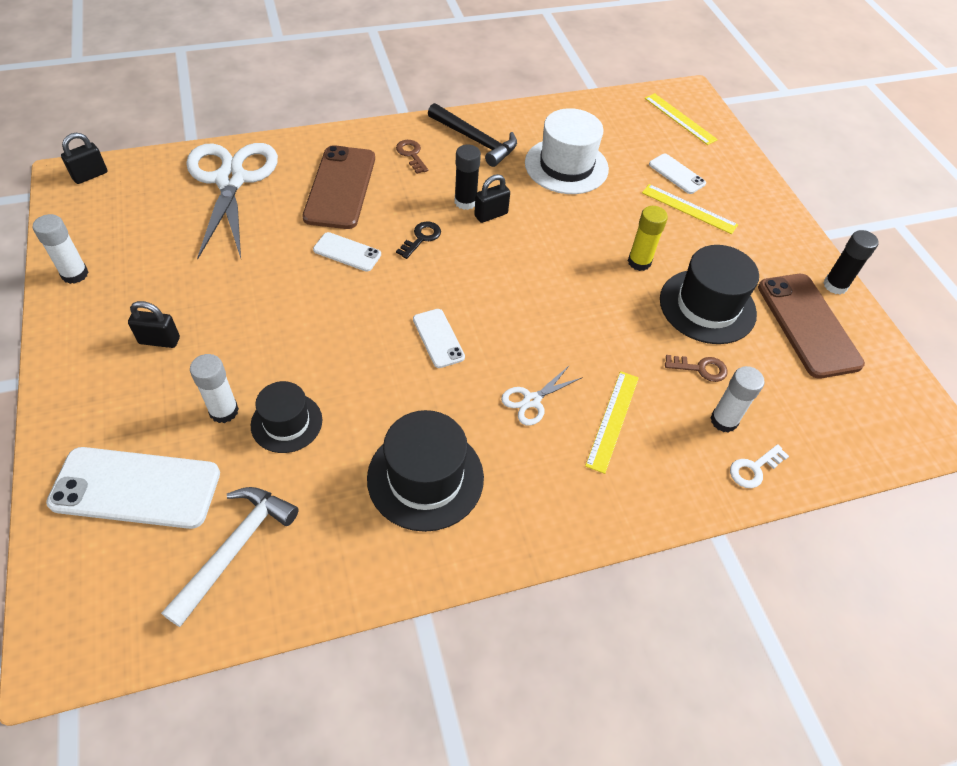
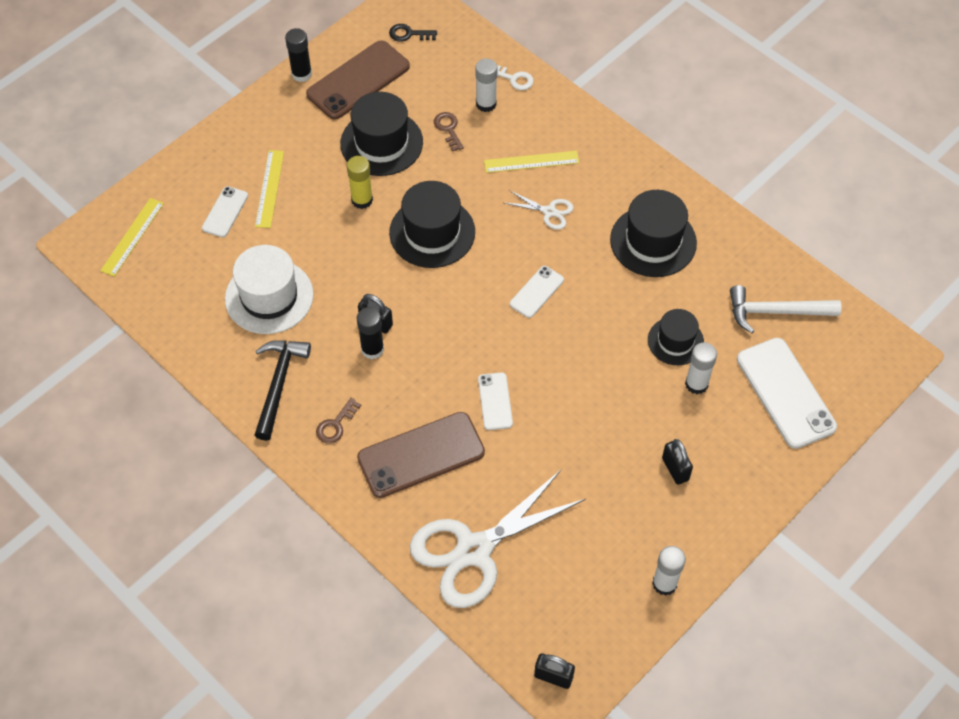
camera: 115 degrees left, 5 degrees up
black key [396,222,441,259] -> black key moved to [389,24,437,42]
none -> black hat [389,181,475,268]

